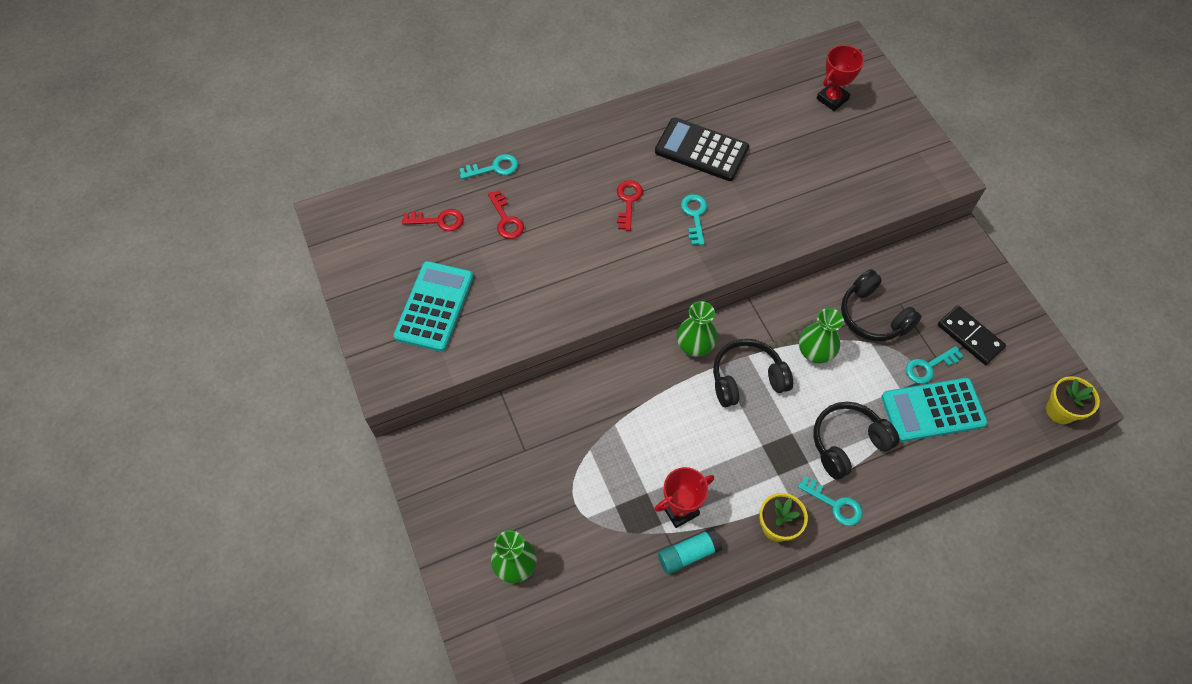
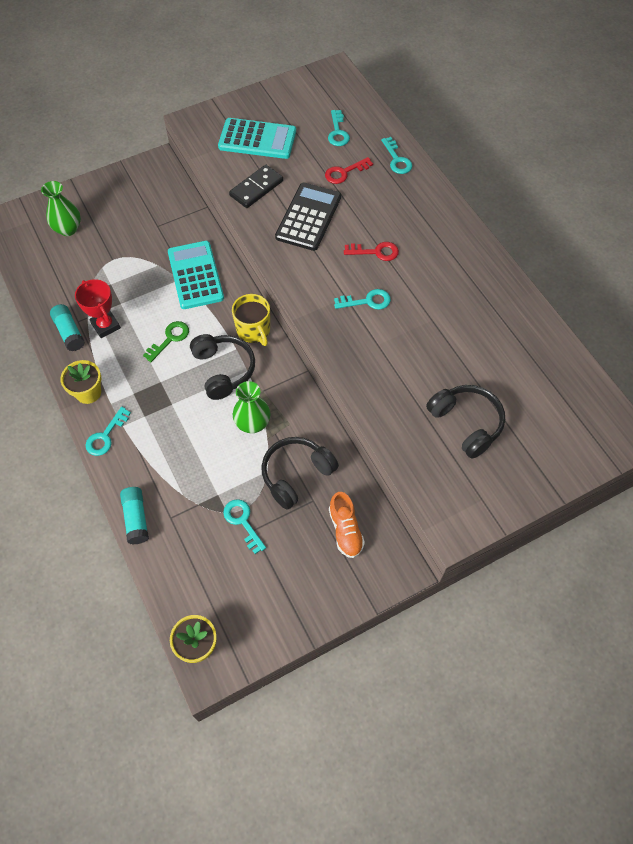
camera: 85 degrees right, 0 degrees up
red key [402,209,464,231] -> turquoise key [328,110,350,146]
black calculator [655,117,749,181] -> black calculator moved to [275,183,341,251]
green vase [677,301,717,357] -> yellow mug [232,294,270,346]
black headphones [813,402,900,480] -> black headphones moved to [426,385,505,459]
red trophy [816,45,864,111] -> none
turquoise calculator [881,378,988,442] -> turquoise calculator moved to [168,241,224,309]
black domino [938,305,1006,365] -> black domino moved to [229,165,283,208]
none -> turquoise glue stick [120,487,149,545]
none -> green key [143,321,189,362]
none -> orange shoe [329,492,365,558]

